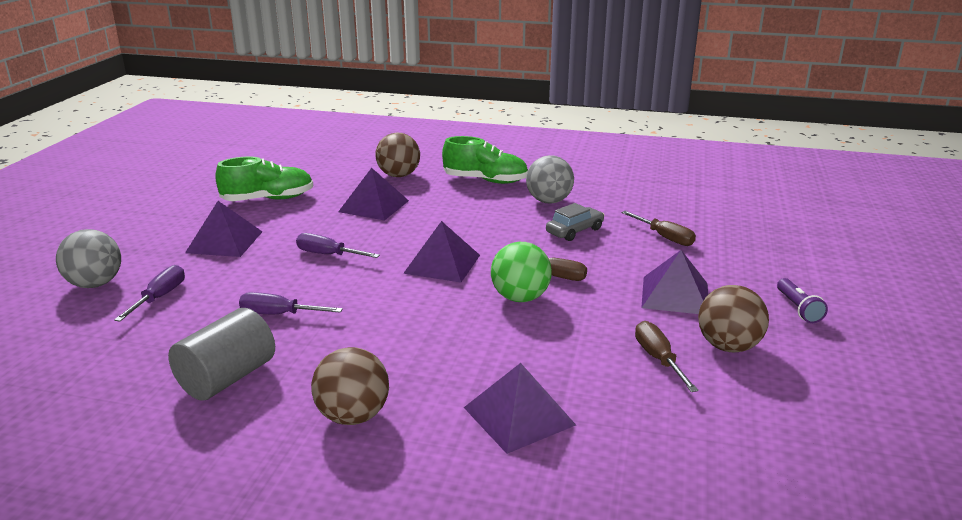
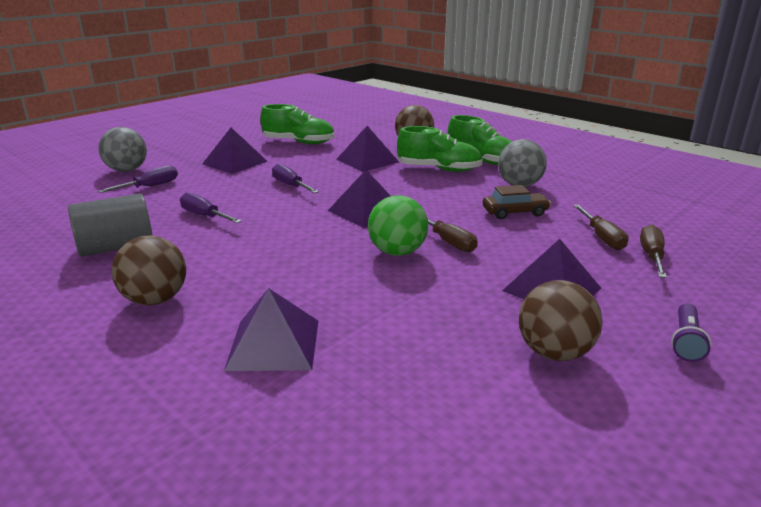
camera: 30 degrees right, 0 degrees up
grey car [546,203,604,241] -> brown car [483,185,551,219]
brown screwdriver [635,321,699,392] -> brown screwdriver moved to [640,225,667,278]
none -> green shoe [397,126,483,172]

